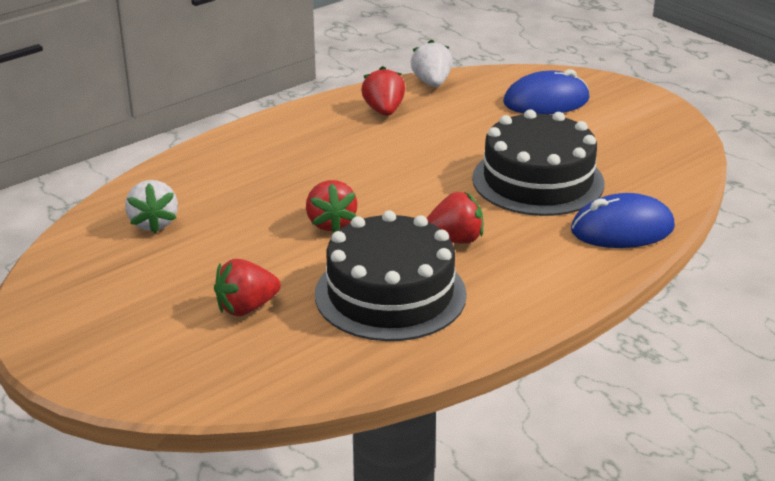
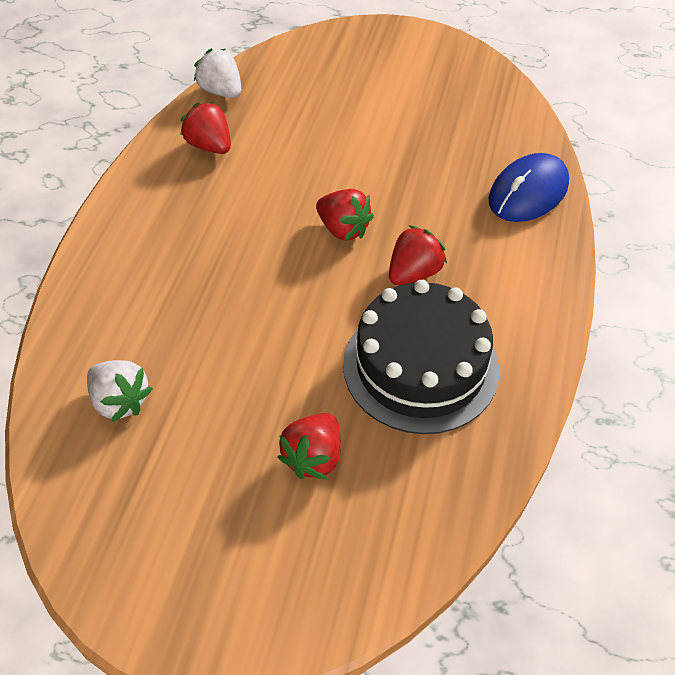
camera: 35 degrees left, 20 degrees up
red strawberry [306,180,357,232] -> red strawberry moved to [316,189,374,241]
black cake [472,109,604,216] -> none
blue mouse [503,69,590,114] -> none

